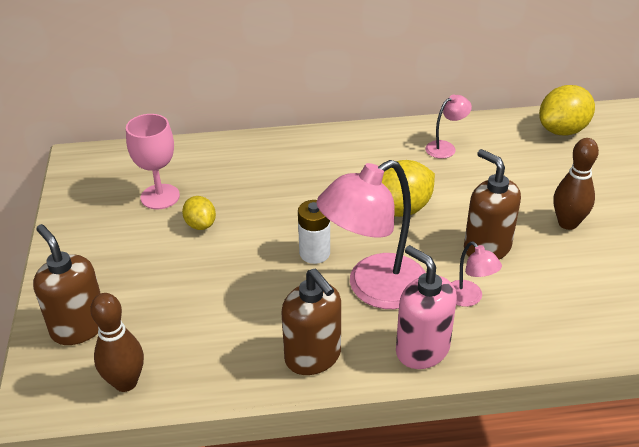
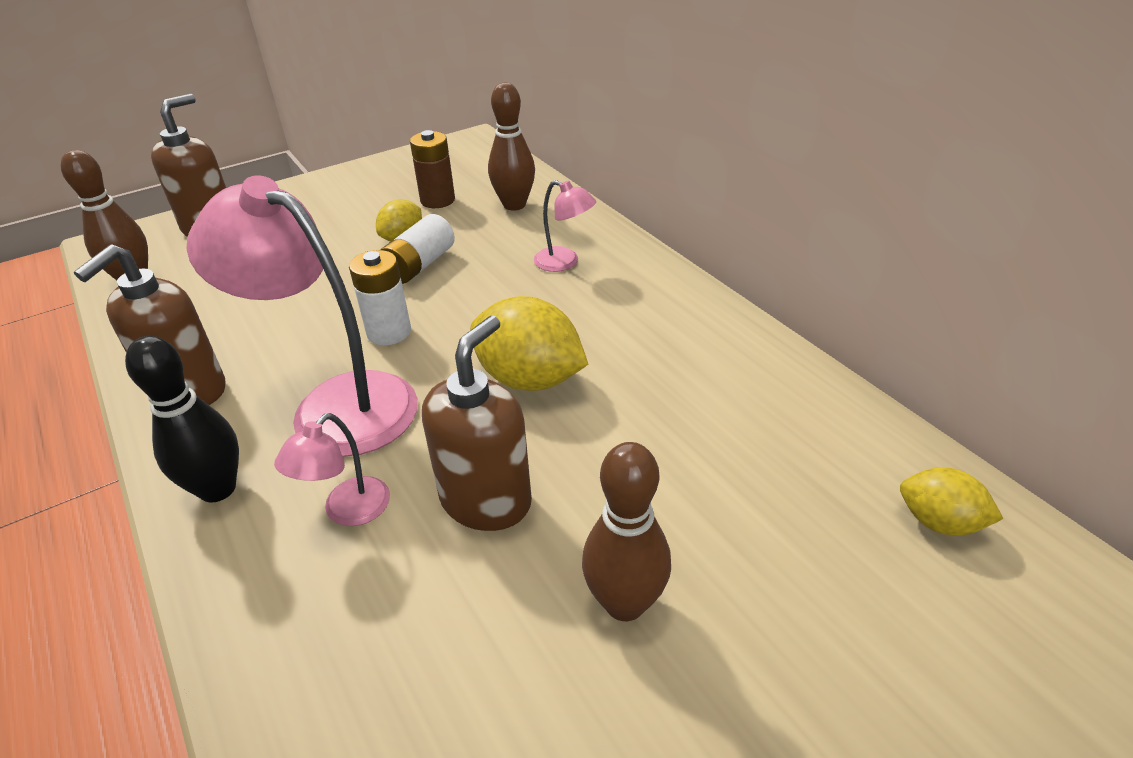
camera: 65 degrees right, 0 degrees up
pink goblet [126,114,180,209] -> brown battery [410,130,455,208]
pink soap dispenser [396,245,457,369] -> black bowling pin [125,336,239,503]
pink lamp [425,94,472,159] -> pink lamp moved to [534,180,596,272]
yellow lemon [539,85,595,136] -> yellow lemon [900,467,1003,536], size x0.58
none -> white battery [381,214,455,284]
none -> brown bowling pin [488,83,535,211]

